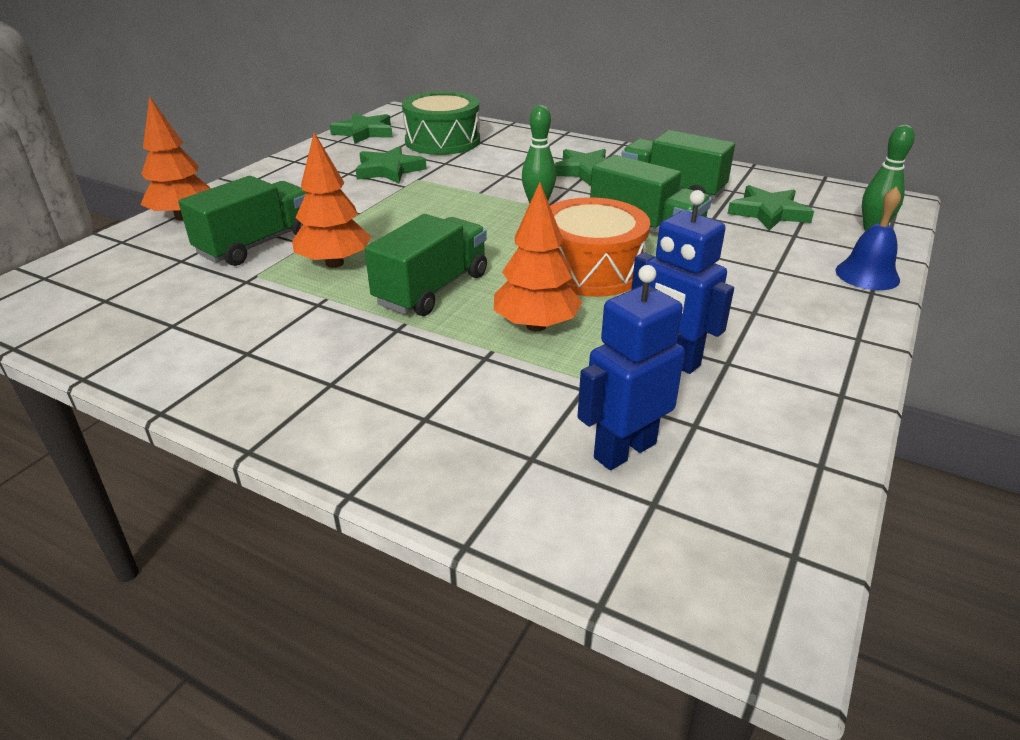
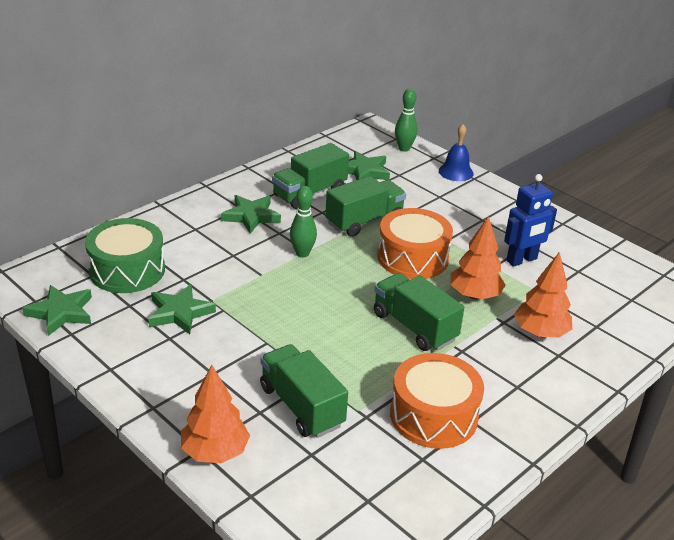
camera: 75 degrees left, 0 degrees up
orange tree [292,132,371,268] -> orange tree moved to [514,252,572,337]
blue robot [577,265,685,470] -> none
none -> orange drum [390,353,484,449]

